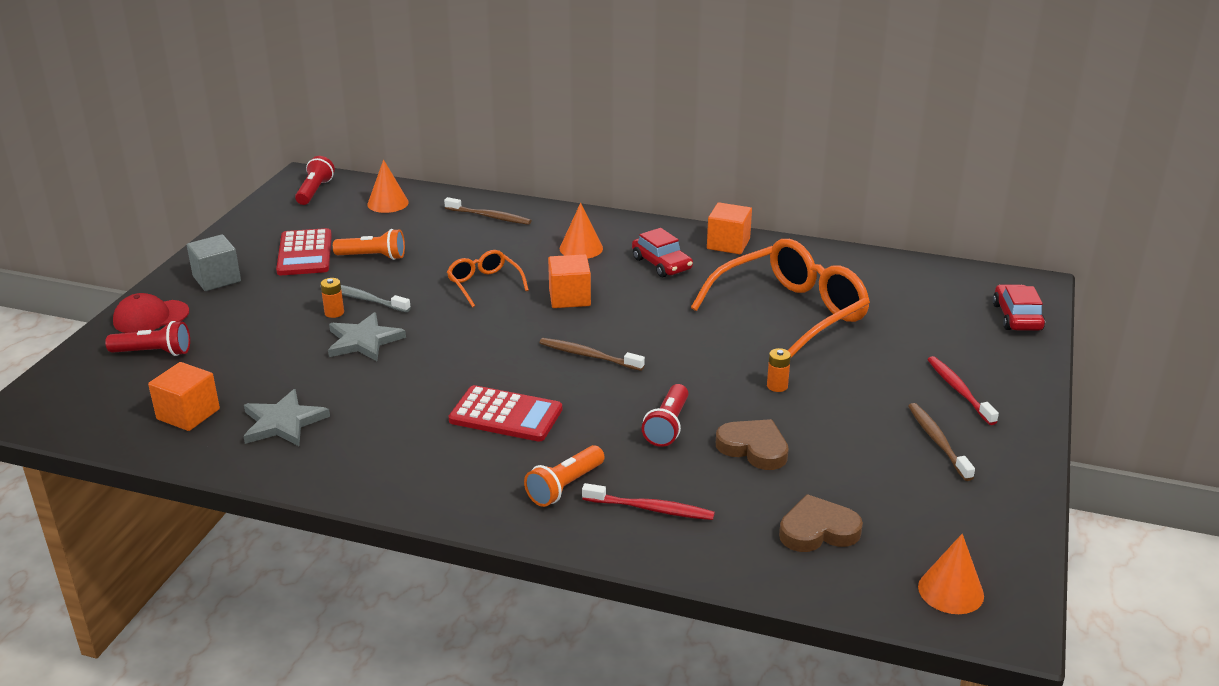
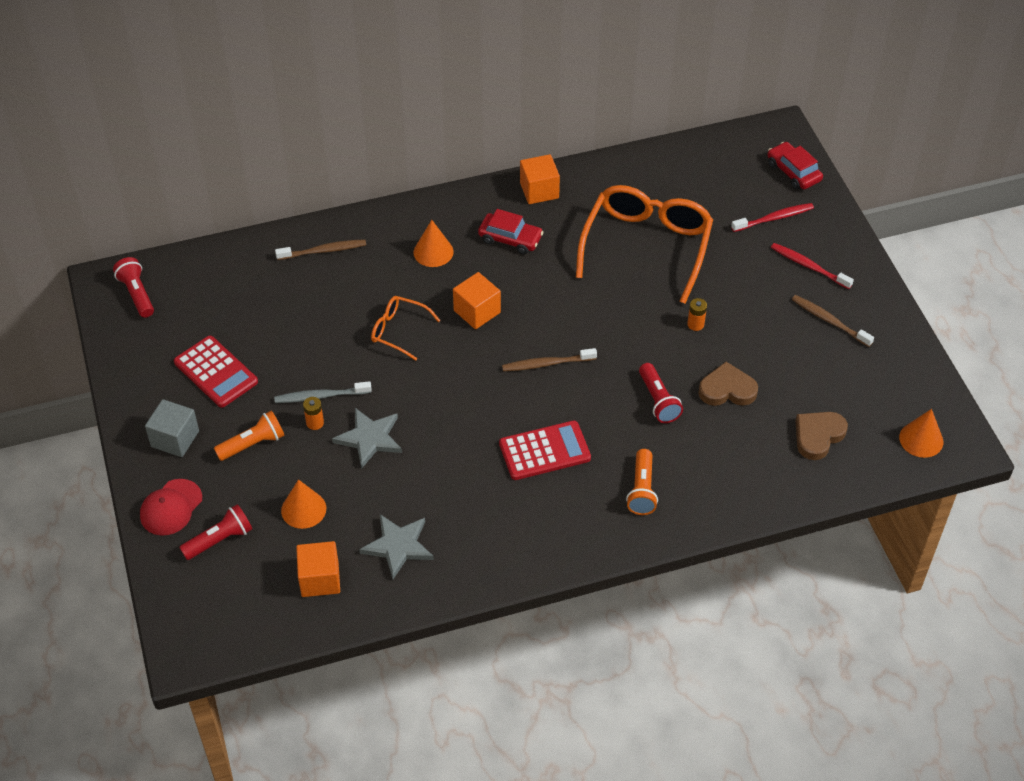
camera: 35 degrees left, 20 degrees up
orange flashlight [333,229,405,260] -> orange flashlight moved to [214,411,284,461]
orange cone [367,159,409,213] -> orange cone moved to [281,479,326,529]
red toothbrush [582,483,715,520] -> red toothbrush moved to [731,203,814,232]

